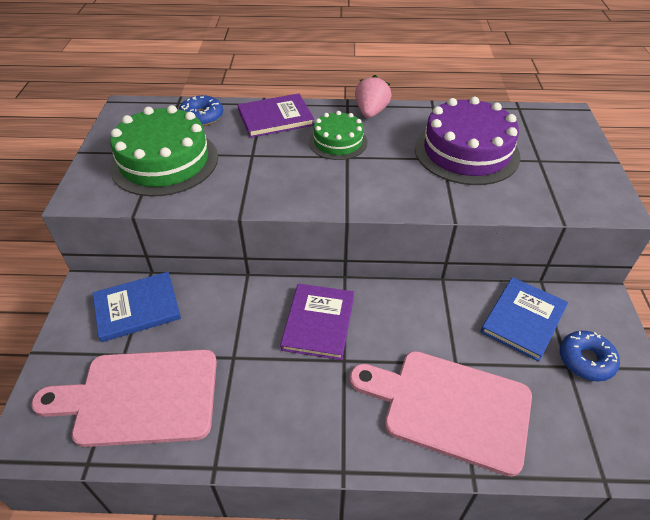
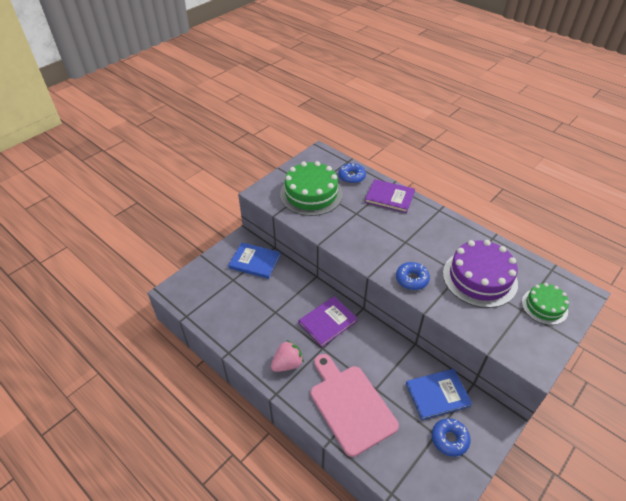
camera: 40 degrees right, 0 degrees up
pink cutting board [31,350,217,447] -> none
green cake [309,111,368,160] -> green cake moved to [522,283,569,325]
pink strawberry [355,75,392,118] -> pink strawberry moved to [271,340,304,372]
none -> blue donut [396,262,430,290]

